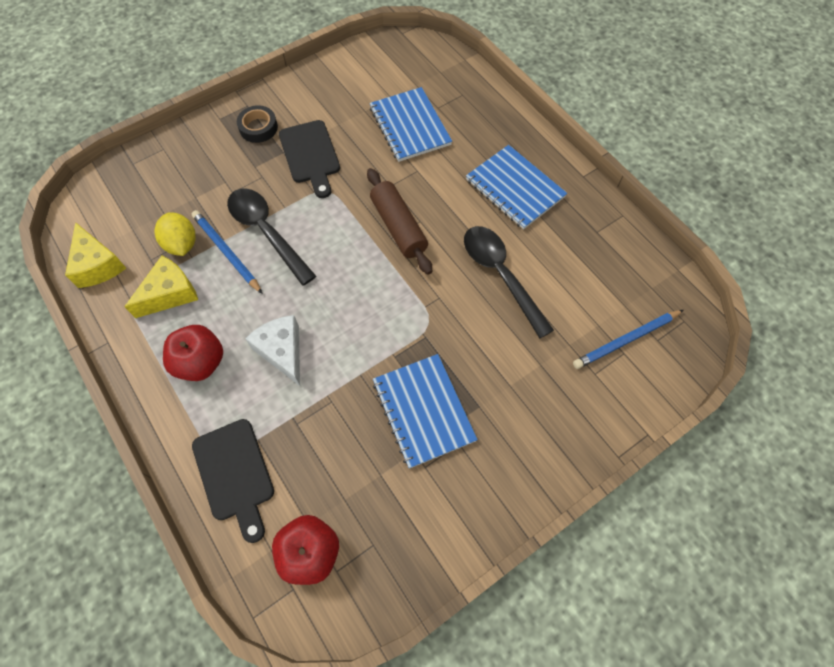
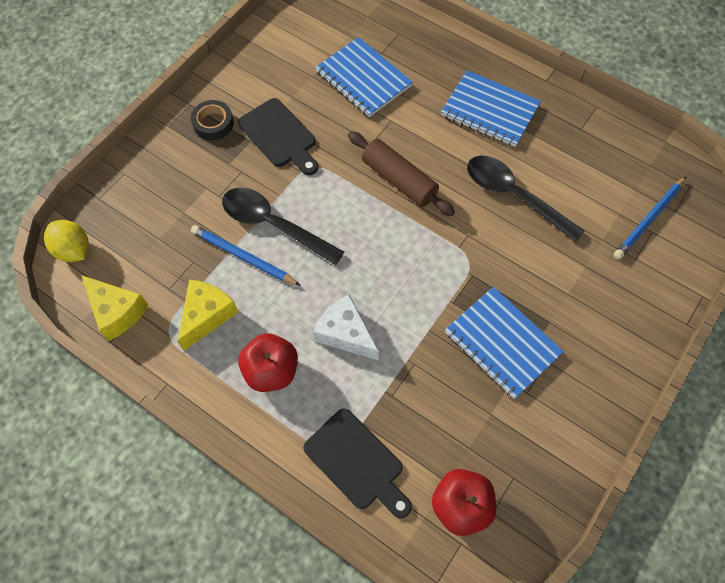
camera: 20 degrees left, 0 degrees up
yellow lemon [155,212,196,256] -> yellow lemon moved to [44,220,89,262]

